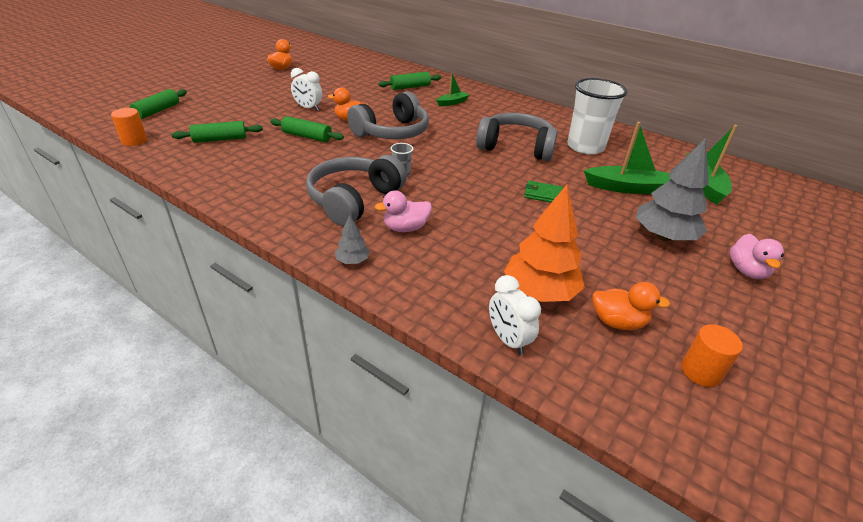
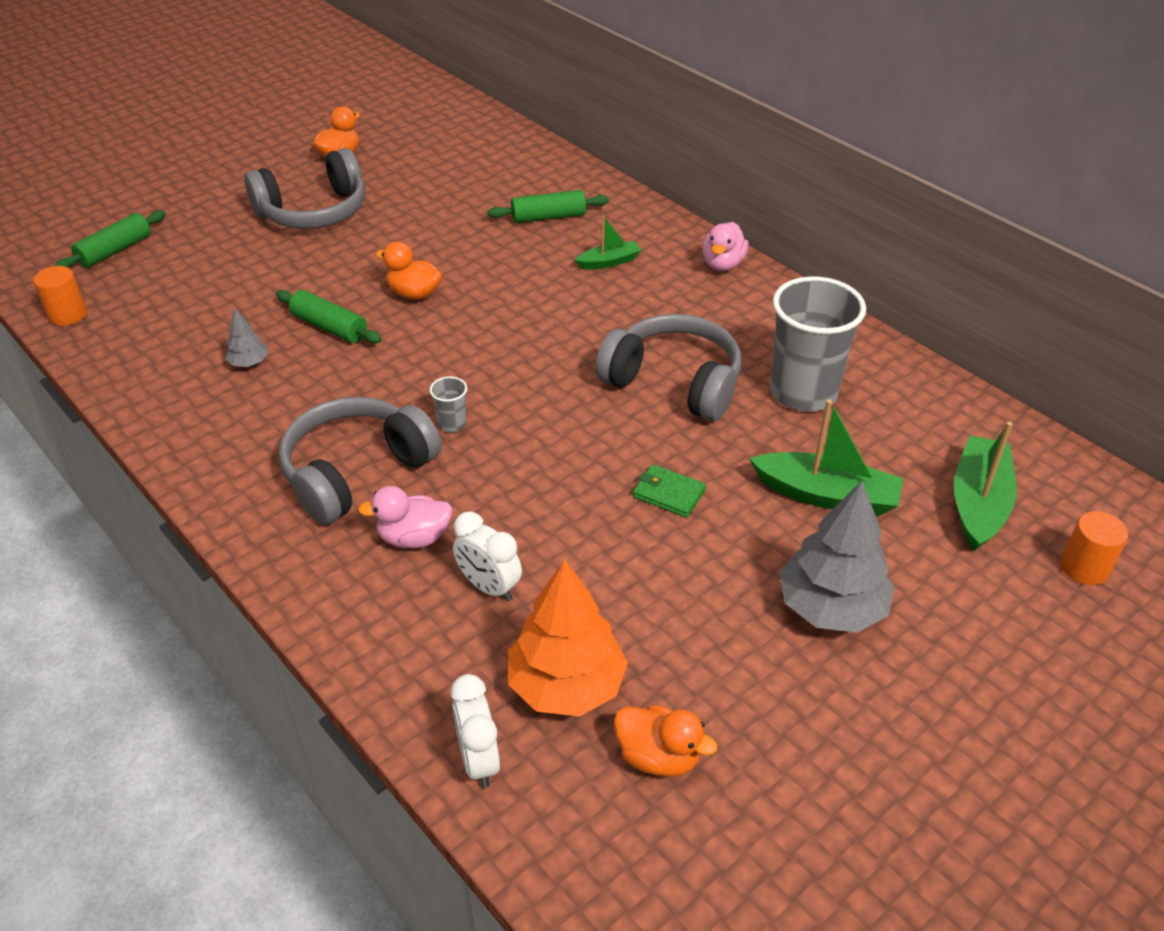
camera: 15 degrees right, 5 degrees up
green rolling pin [172,121,263,143] -> none
white clock [291,68,322,111] -> white clock moved to [453,512,522,601]
grey tree [335,215,370,264] -> grey tree moved to [225,309,269,367]
grey headphones [347,91,429,139] -> grey headphones moved to [244,148,365,229]
white cup [567,78,628,155] -> grey cup [770,276,866,412]
orange cylinder [681,324,743,387] -> orange cylinder moved to [1061,511,1128,585]
pink duck [730,234,784,279] -> pink duck moved to [702,222,749,271]

